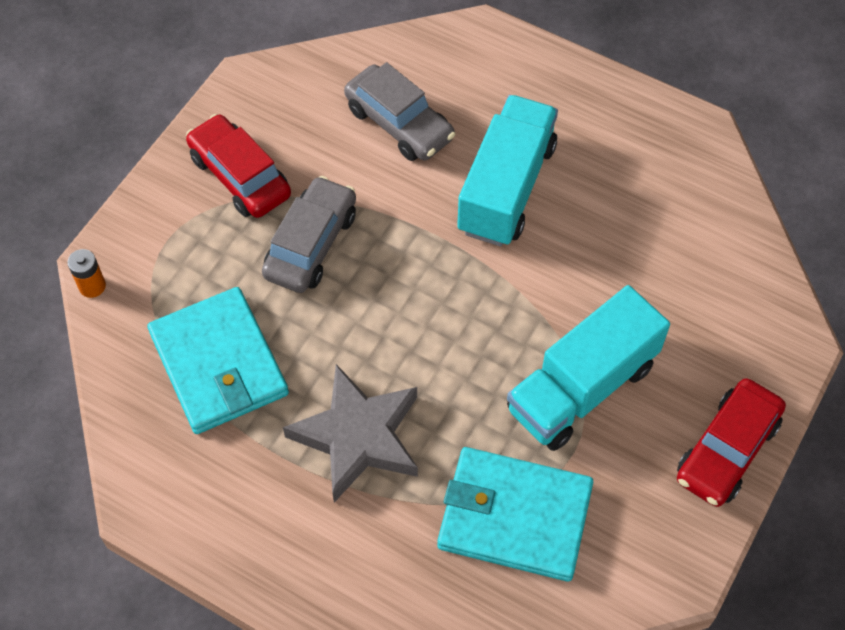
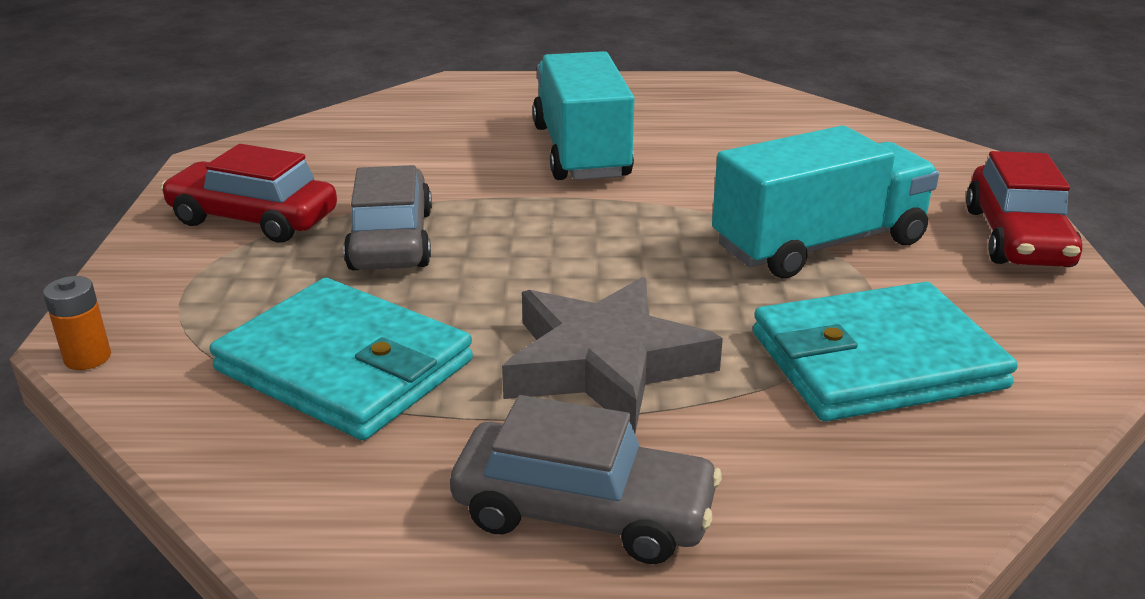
camera: 30 degrees left, 30 degrees down
grey car [344,62,455,161] -> grey car moved to [450,395,722,564]
turquoise truck [507,285,670,451] -> turquoise truck turned 135 degrees counterclockwise [712,126,939,278]

